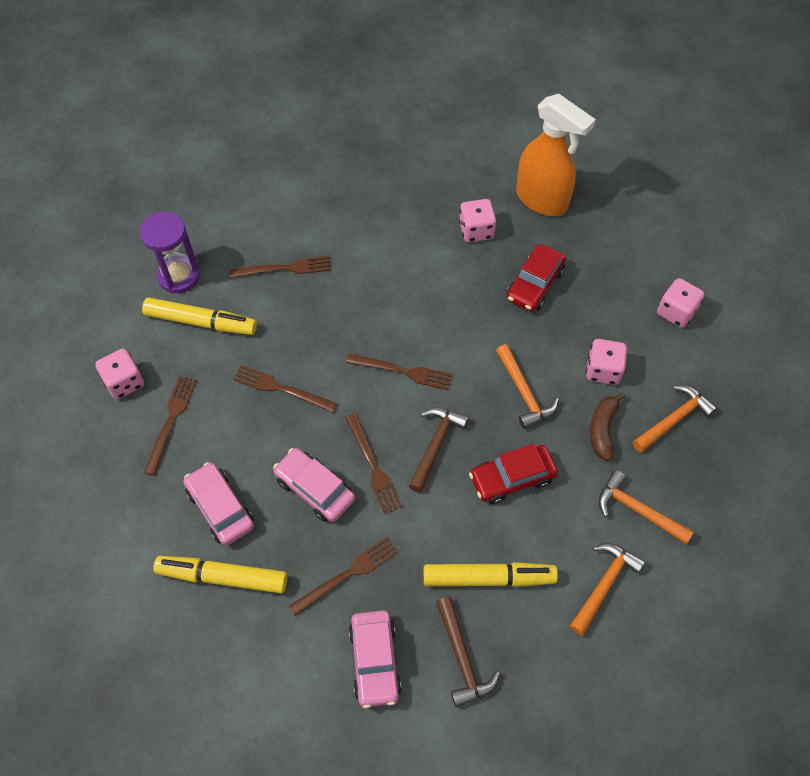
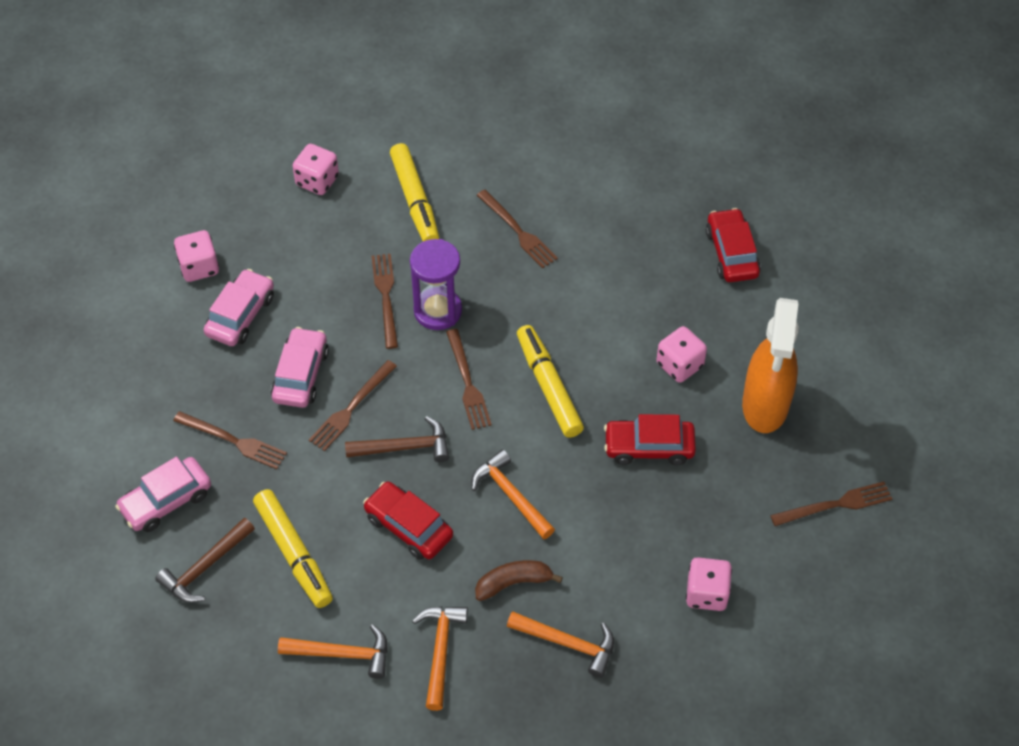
camera: 60 degrees right, 5 degrees down
purple hourglass [139,212,200,293] -> purple hourglass moved to [410,239,462,330]
brown fork [144,376,197,475] -> brown fork moved to [770,481,892,526]
yellow marker [153,556,287,594] -> yellow marker moved to [517,325,584,438]
orange hammer [496,344,559,429] -> orange hammer turned 105 degrees clockwise [471,449,555,539]
pink dice [586,339,627,385] -> pink dice moved to [174,230,219,282]
none -> red car [706,208,761,282]

